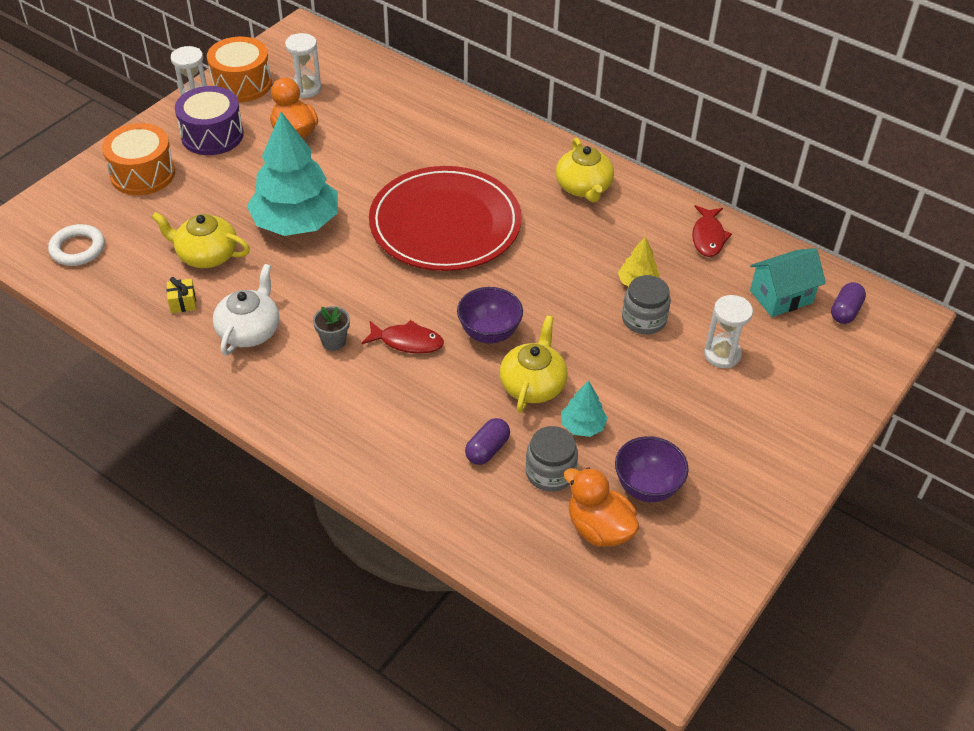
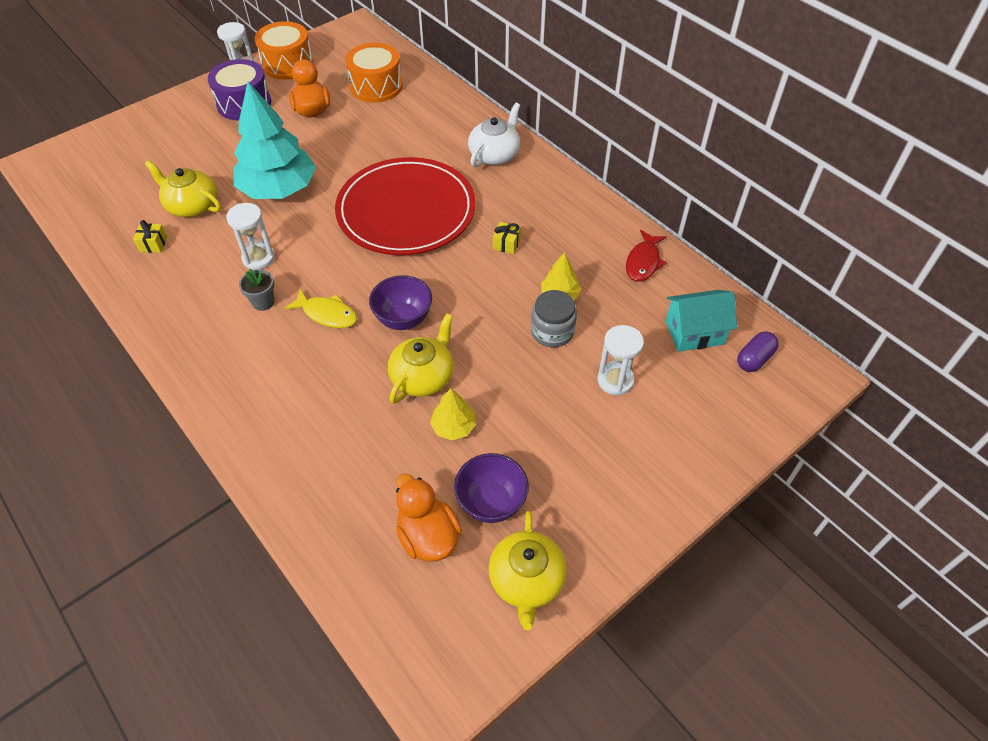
camera: 15 degrees right, 5 degrees up
white ring [48,224,105,266] -> none
orange drum [102,123,175,195] -> orange drum moved to [345,43,403,103]
white teapot [213,264,280,355] -> white teapot moved to [468,103,520,167]
white hourglass [285,33,321,98] -> white hourglass moved to [226,203,275,270]
red fish [361,320,444,354] -> yellow fish [284,289,357,328]
purple capsule [465,418,510,465] -> none
grey jar [525,426,578,491] -> none
yellow teapot [556,138,614,202] -> yellow teapot moved to [488,511,567,630]
turquoise tree [561,381,608,437] -> yellow tree [430,388,476,440]
none -> yellow gift [493,222,521,254]

